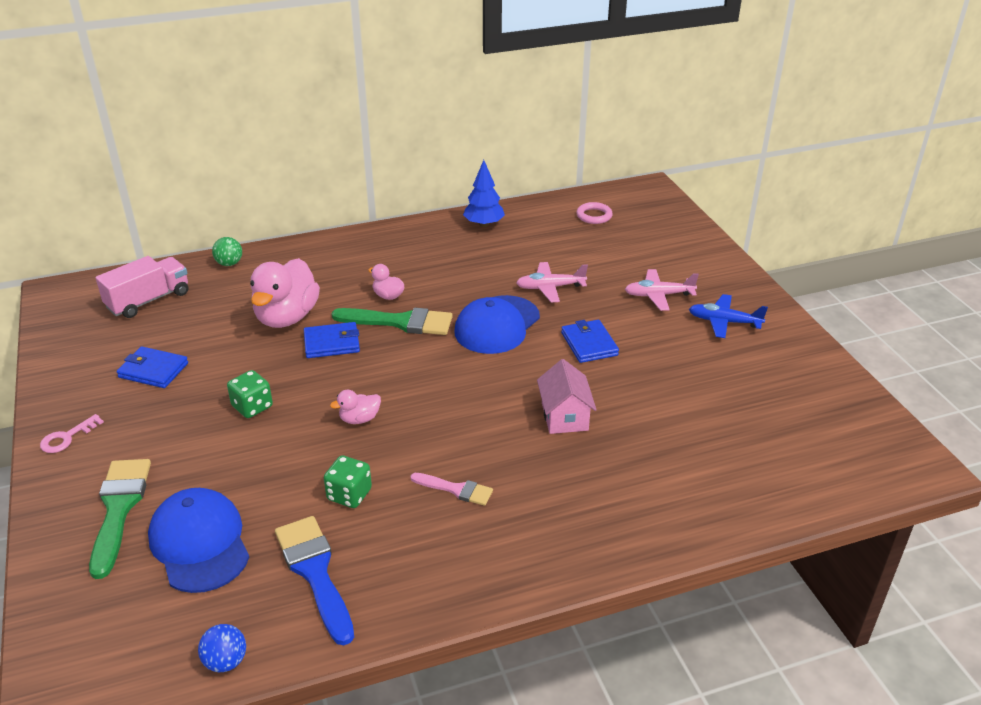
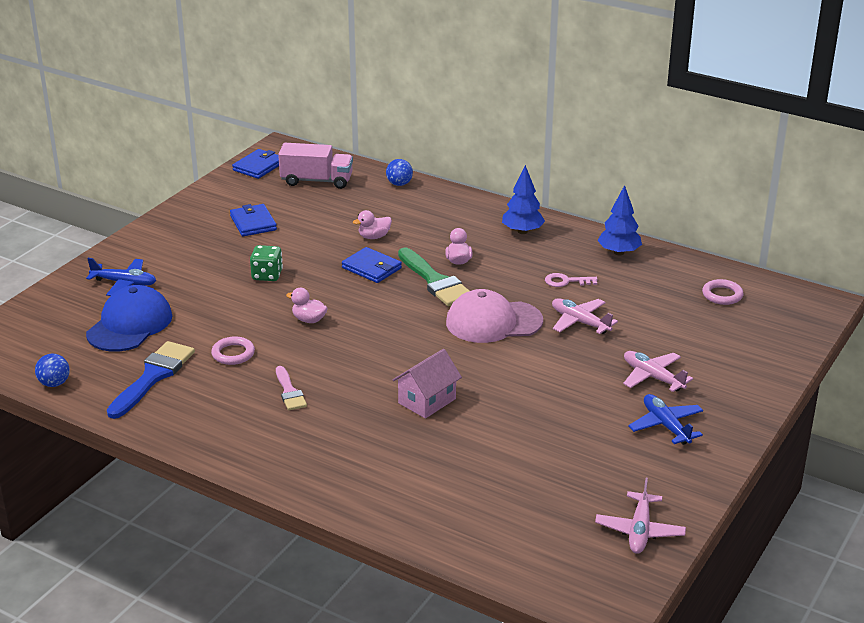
camera: 50 degrees right, 5 degrees down
pink key [40,414,104,453] -> pink key moved to [545,273,598,287]
green brush [89,459,151,579] -> blue plane [86,258,156,296]
green ball [212,237,242,266] -> blue ball [386,159,413,186]
pink duck [250,258,320,328] -> pink duck [353,210,392,239], size x0.46
green dice [324,455,372,508] -> pink ring [211,337,255,365]
blue cap [454,295,540,354] -> pink cap [446,289,543,343]
blue wallet [561,320,619,363] -> blue wallet moved to [232,149,279,179]
none -> blue tree [502,165,545,234]
none -> pink plane [595,478,686,554]

